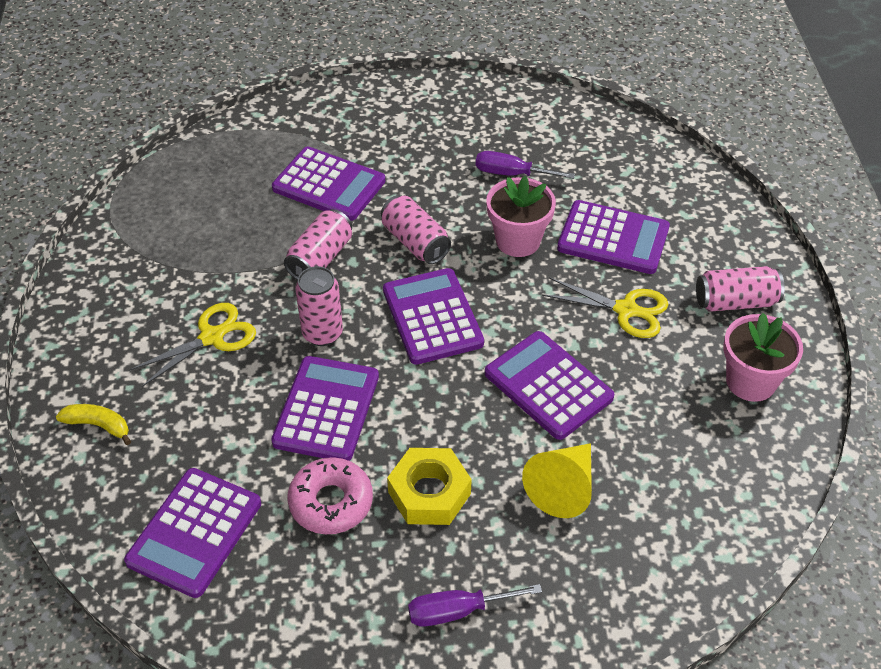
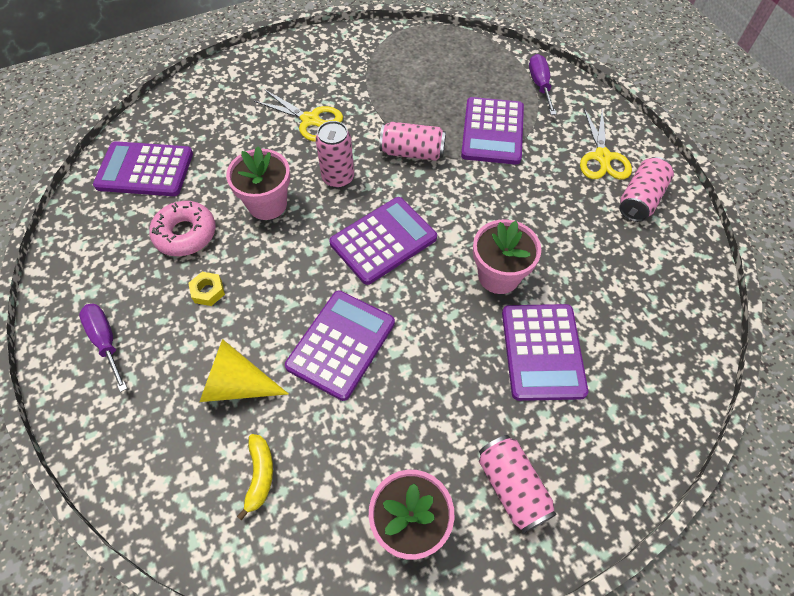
camera: 70 degrees right, 10 degrees up
yellow banana [56,404,131,445] -> yellow banana moved to [237,434,273,521]
purple calculator [271,356,379,461] -> pink flower pot [226,146,290,220]
pink can [381,195,451,264] -> pink can moved to [619,157,674,222]
yellow nut [387,448,472,525] -> yellow nut [188,272,225,306], size x0.53
purple screwdriver [476,151,575,179] -> purple screwdriver moved to [529,54,556,115]
yellow scissors [542,277,669,338] -> yellow scissors moved to [580,109,632,180]

